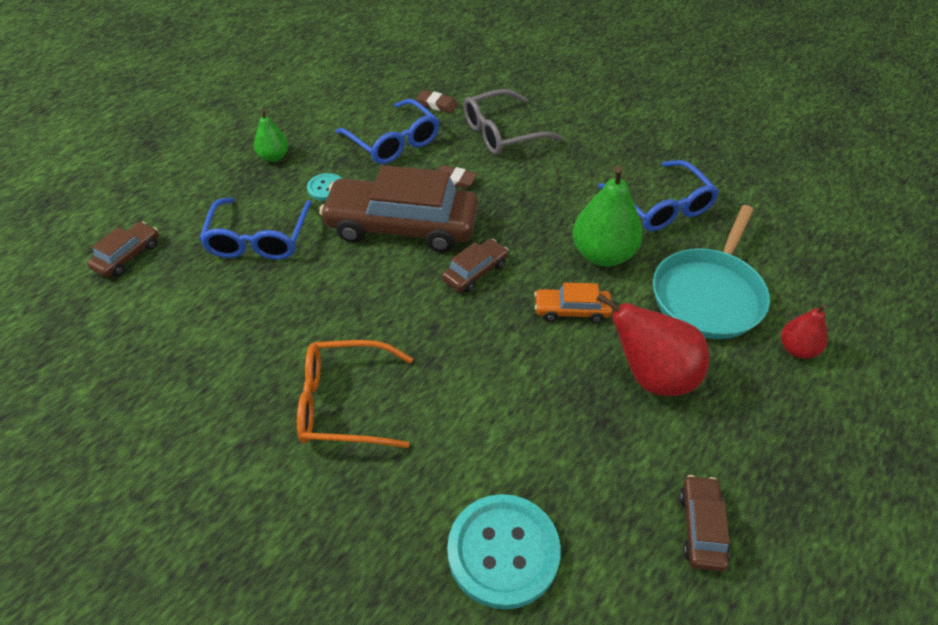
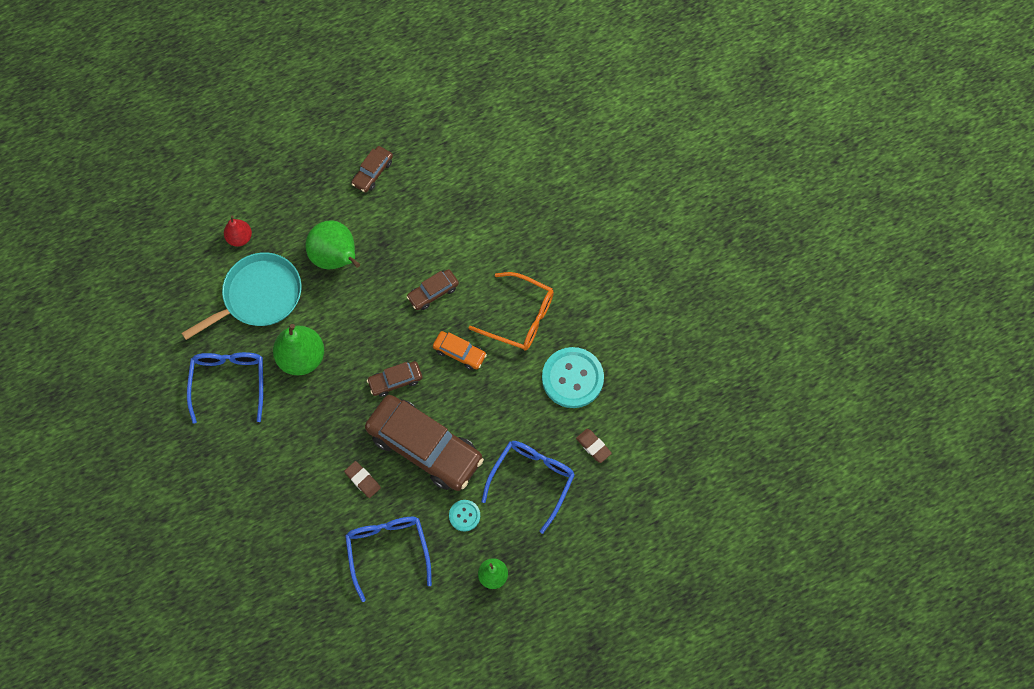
camera: 155 degrees left, 20 degrees up
brown car [87,222,159,277] -> brown car moved to [407,269,459,310]
brown eraser [416,90,458,113] -> brown eraser moved to [576,429,612,463]
turquoise button [447,494,561,610] -> turquoise button moved to [542,347,604,408]
grey glasses [463,89,563,155] -> none
orange car [534,283,612,323] -> orange car moved to [433,331,487,370]
red pear [596,293,709,396] -> green pear [305,220,360,269]

